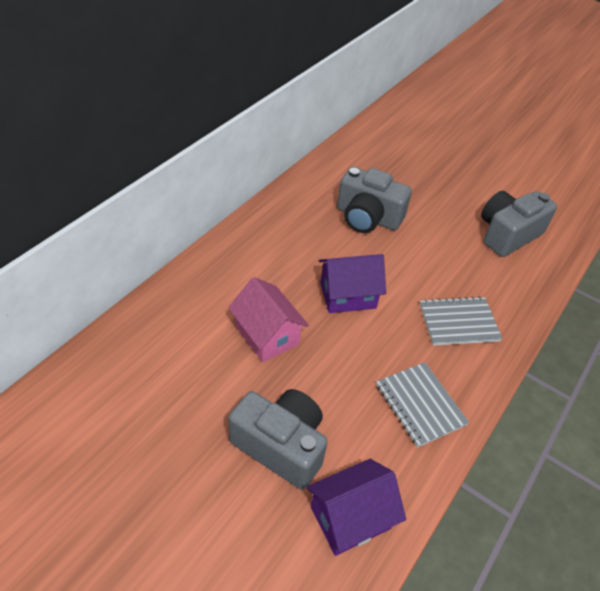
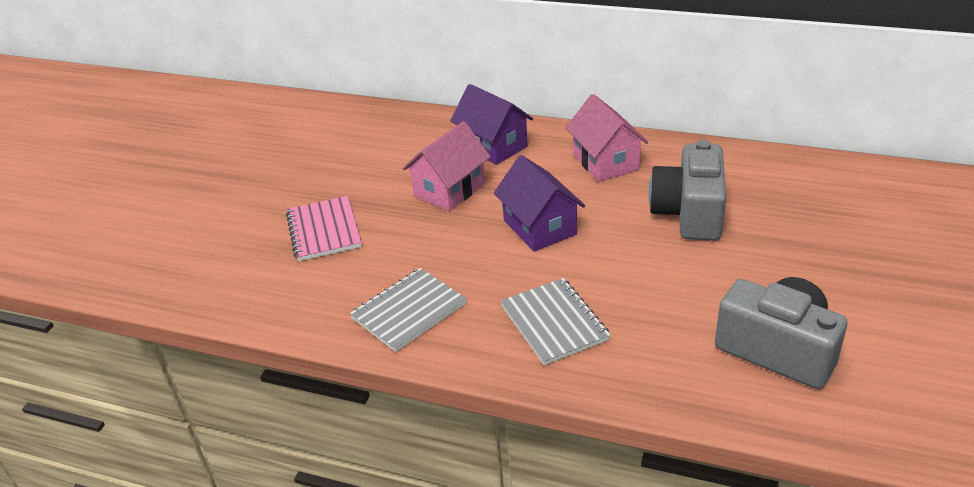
camera: 80 degrees right, 10 degrees down
grey camera [228,389,328,490] -> pink notebook [286,196,362,261]
purple house [306,459,406,556] -> purple house moved to [450,84,533,165]
none -> pink house [566,94,649,182]

